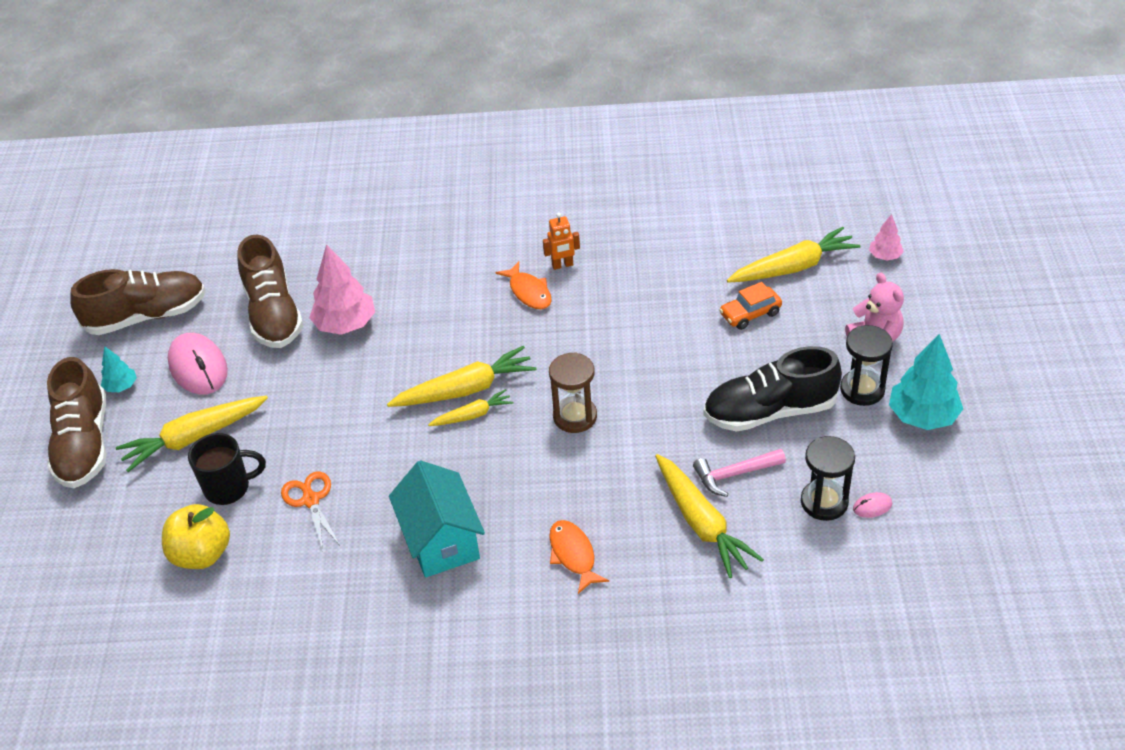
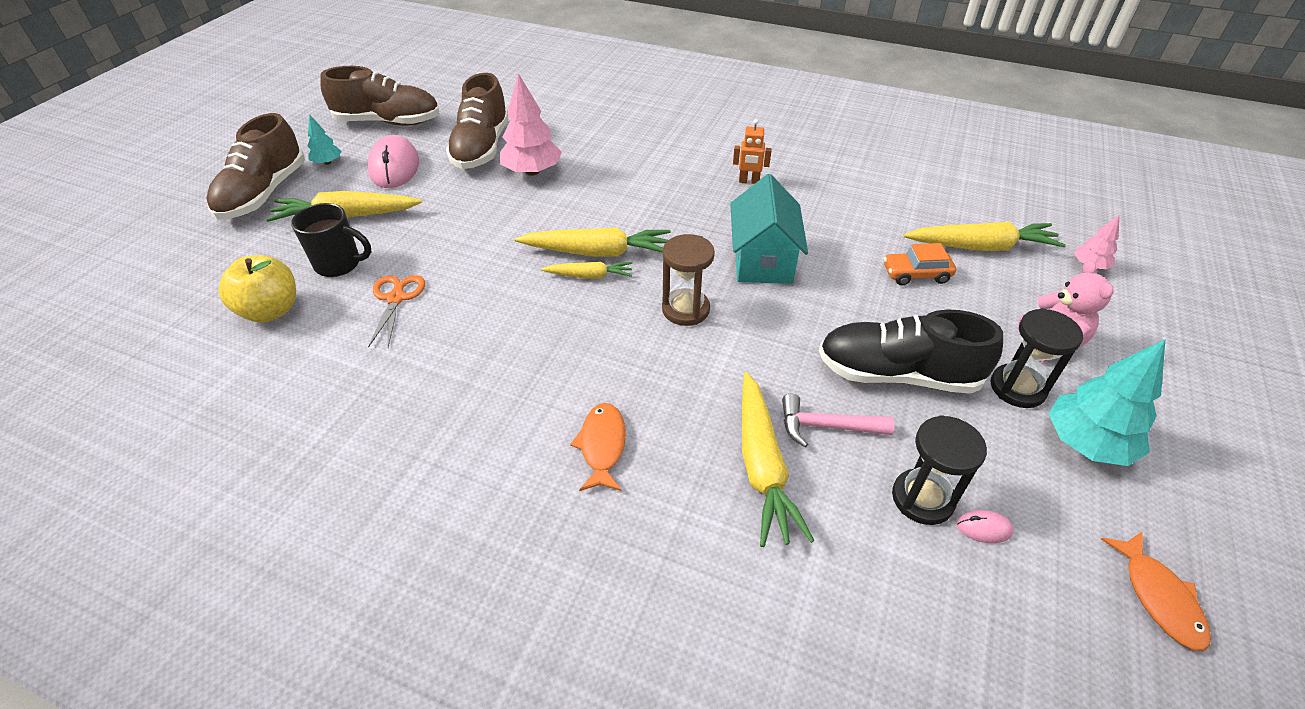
camera: 20 degrees right, 0 degrees up
turquoise house [389,460,485,578] -> turquoise house moved to [730,174,808,284]
orange fish [496,262,552,309] -> orange fish moved to [1101,532,1211,651]

